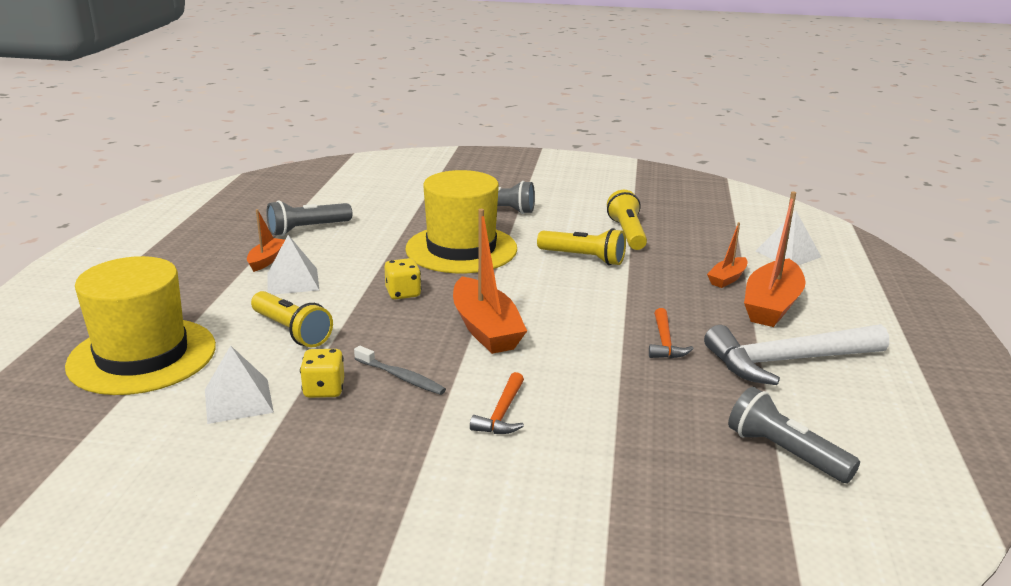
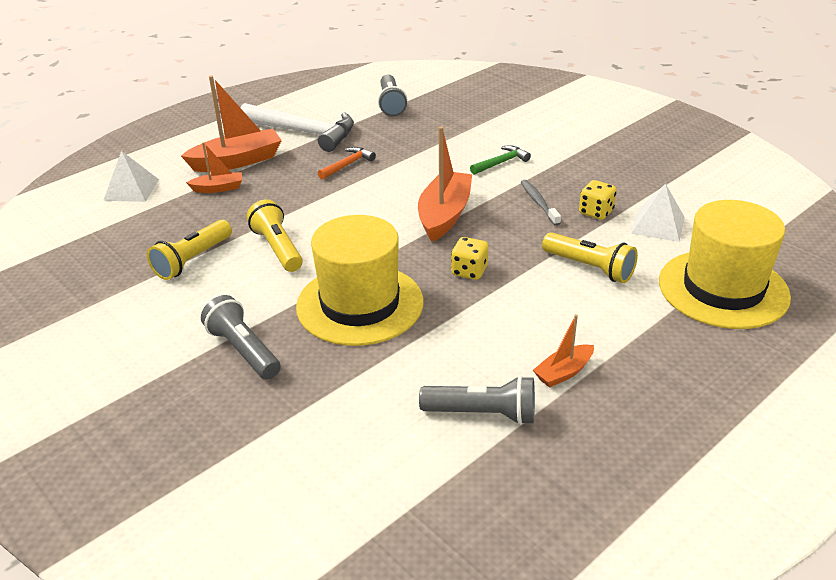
camera: 140 degrees left, 10 degrees up
yellow flashlight [251,291,333,347] -> yellow flashlight turned 135 degrees clockwise [542,232,638,283]
white pyramid [268,235,319,295] -> none
orange hammer [470,372,524,434] -> green hammer [470,145,531,175]

